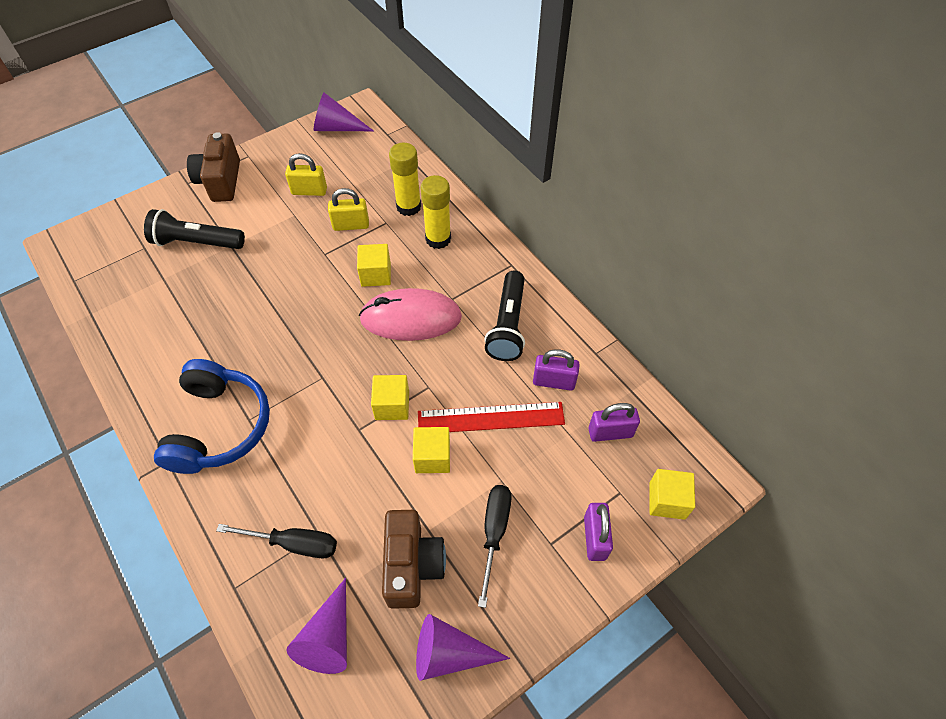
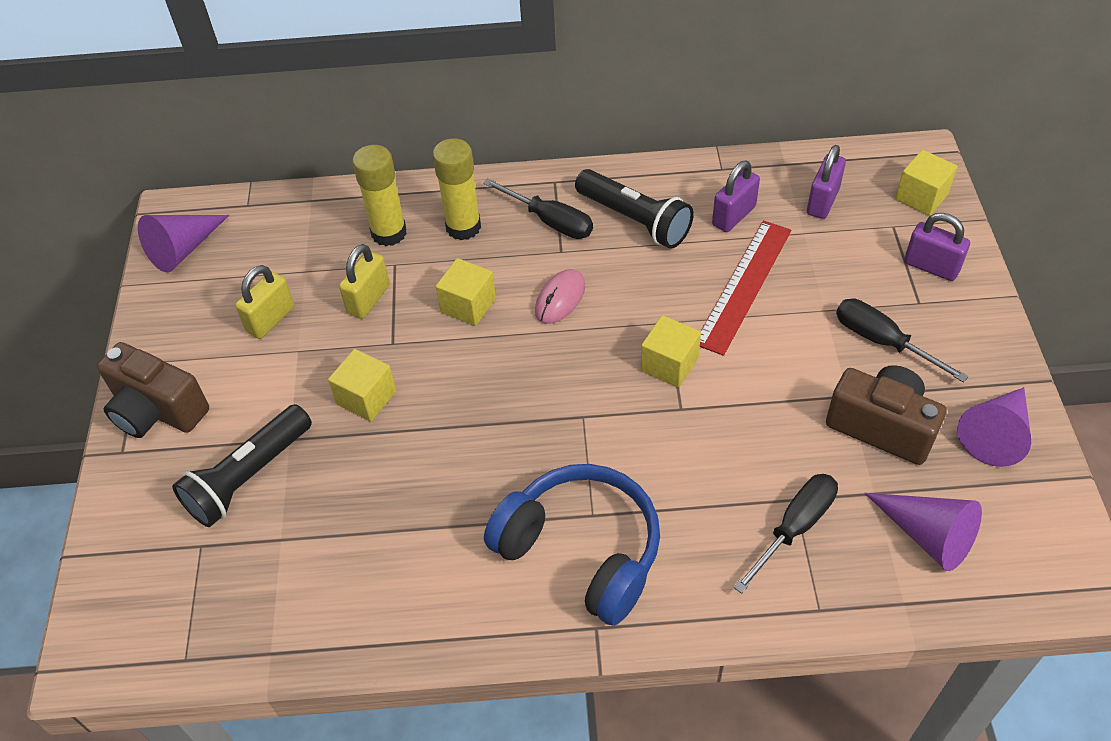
camera: 55 degrees left, 5 degrees down
pink mouse [359,288,462,341] -> pink mouse [535,269,585,324], size x0.53
yellow cube [413,427,450,473] -> yellow cube moved to [328,349,396,422]
none -> black screwdriver [483,178,593,239]

